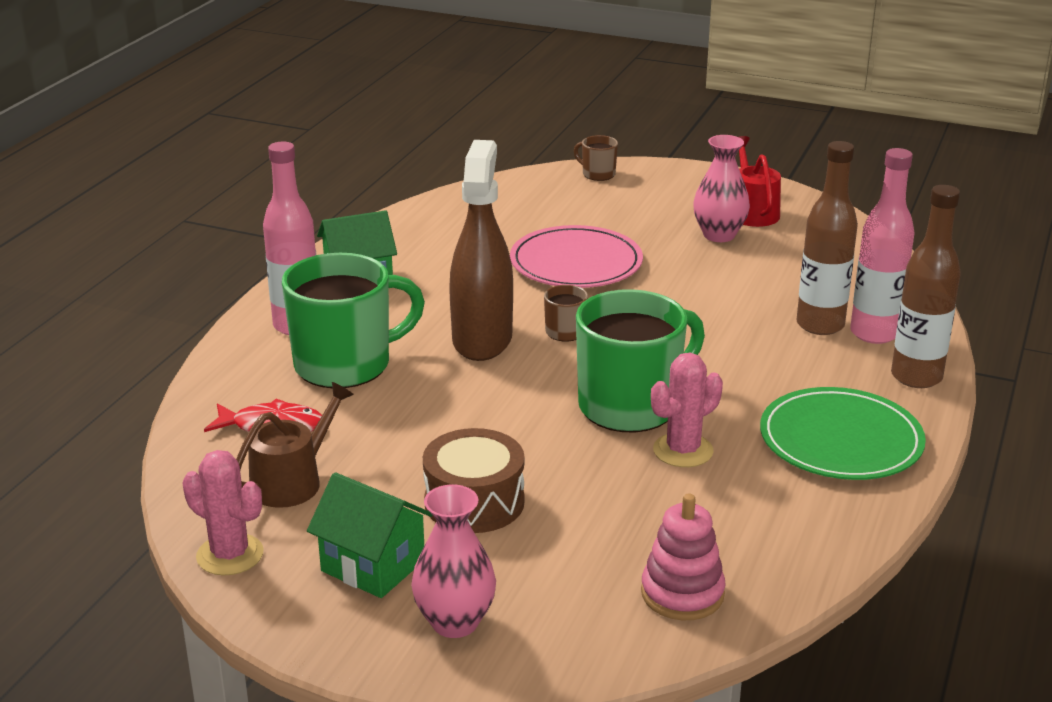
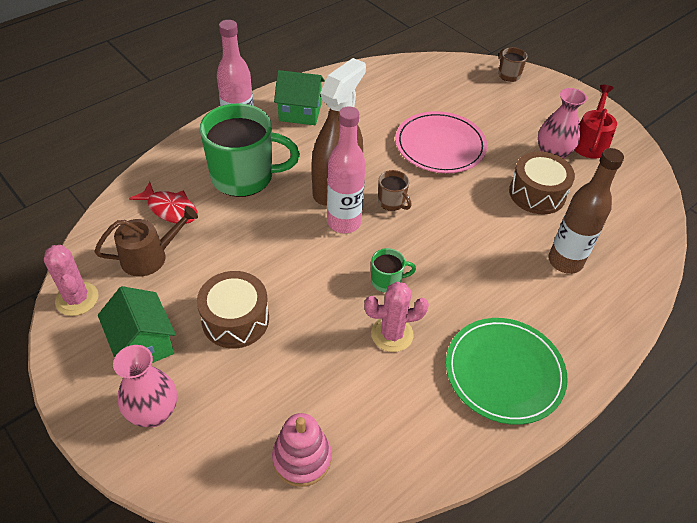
camera: 25 degrees right, 20 degrees up
green mug [576,289,705,432] -> green mug [371,248,416,293], size x0.44
pink bottle [850,148,914,344] -> pink bottle moved to [327,106,366,233]
brown bottle [891,185,961,388] -> none
none -> brown drum [509,151,575,214]

